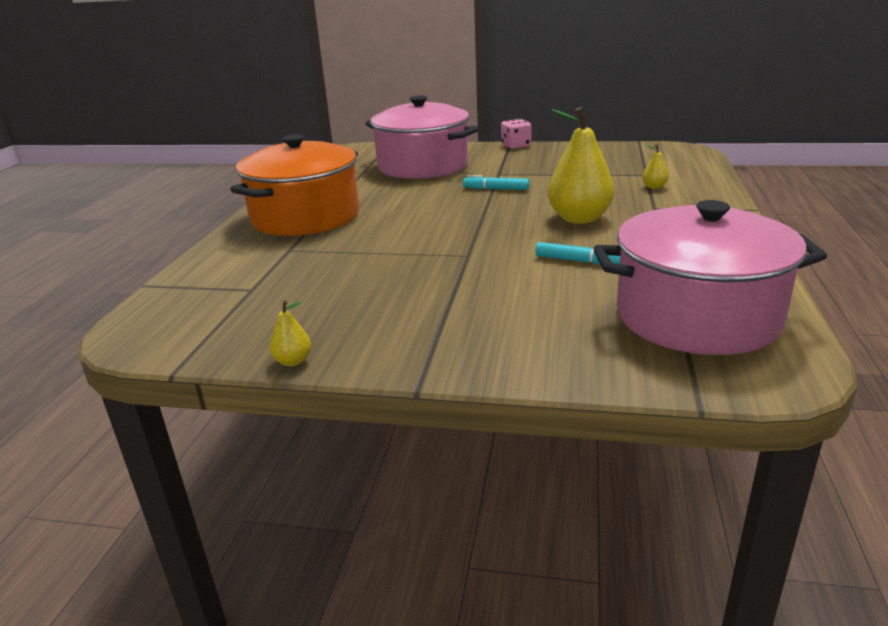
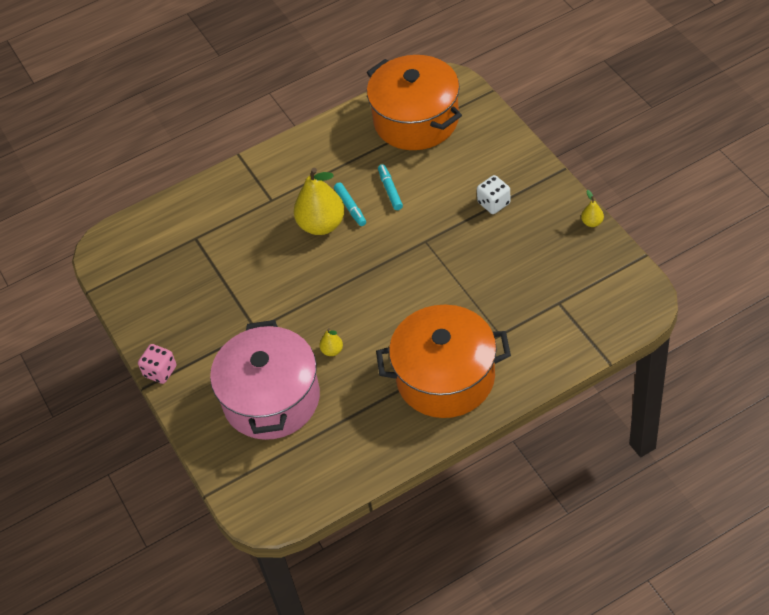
camera: 125 degrees left, 25 degrees up
turquoise marker [463,175,529,190] -> turquoise marker moved to [334,182,366,226]
pink pot [593,200,827,355] -> orange pot [367,55,462,150]
yellow pear [642,144,669,189] -> yellow pear moved to [319,328,343,356]
none -> white dice [477,175,511,214]

